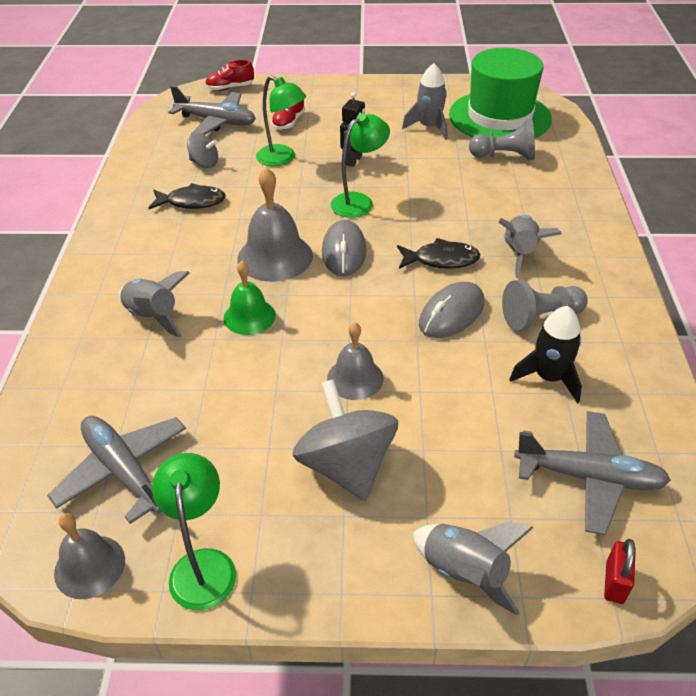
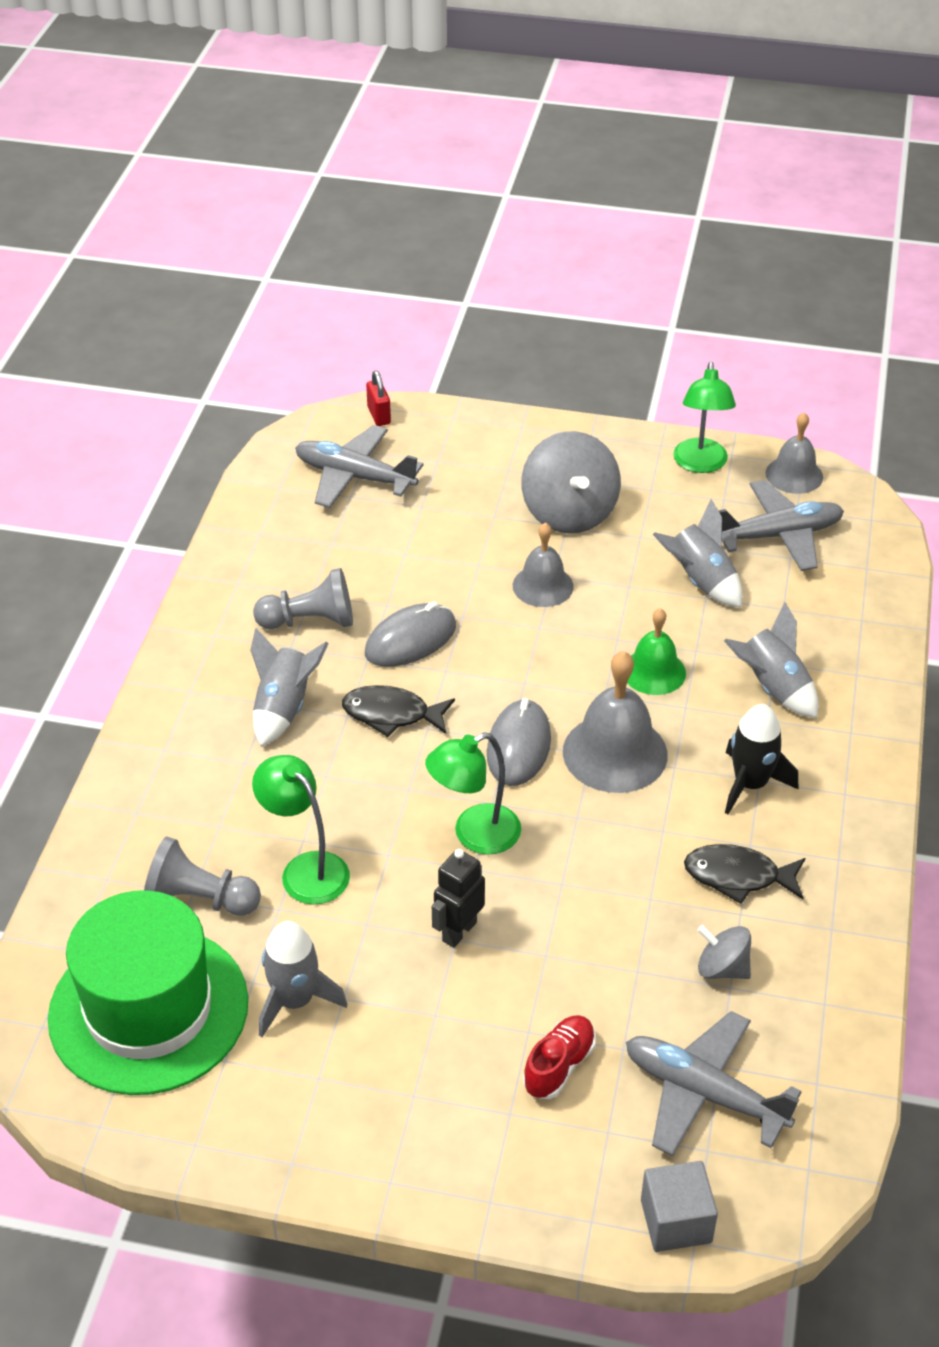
camera: 170 degrees left, 0 degrees up
grey plane [47,416,186,524] -> grey plane turned 75 degrees counterclockwise [718,480,844,571]
red shoe [205,60,254,91] -> grey cube [641,1161,718,1252]
green lamp [256,76,306,166] -> green lamp moved to [252,755,350,905]
grey rocket [413,521,533,616] -> grey rocket moved to [653,499,742,607]
black rocket [509,306,582,403] -> black rocket moved to [725,704,798,814]
red padlock [604,539,636,604] -> red padlock turned 45 degrees counterclockwise [366,370,391,426]

